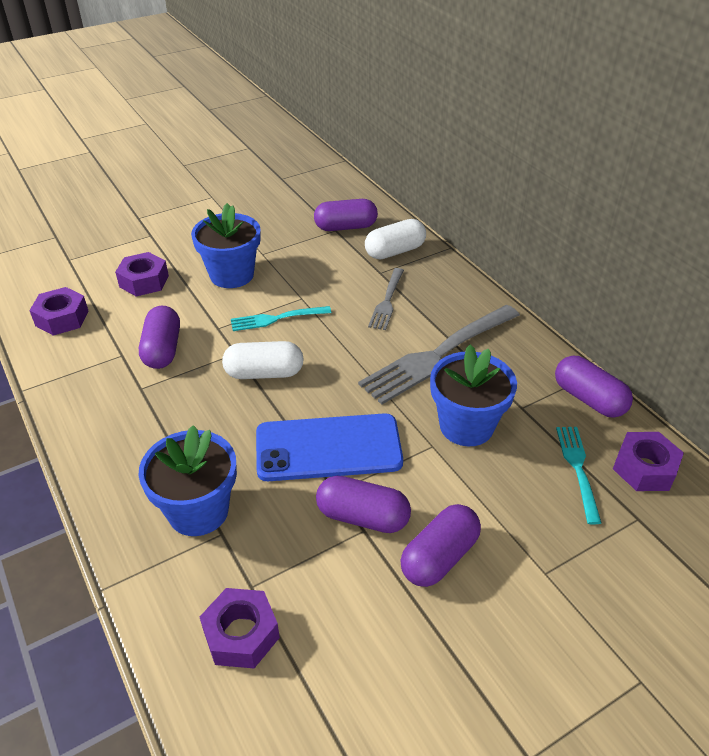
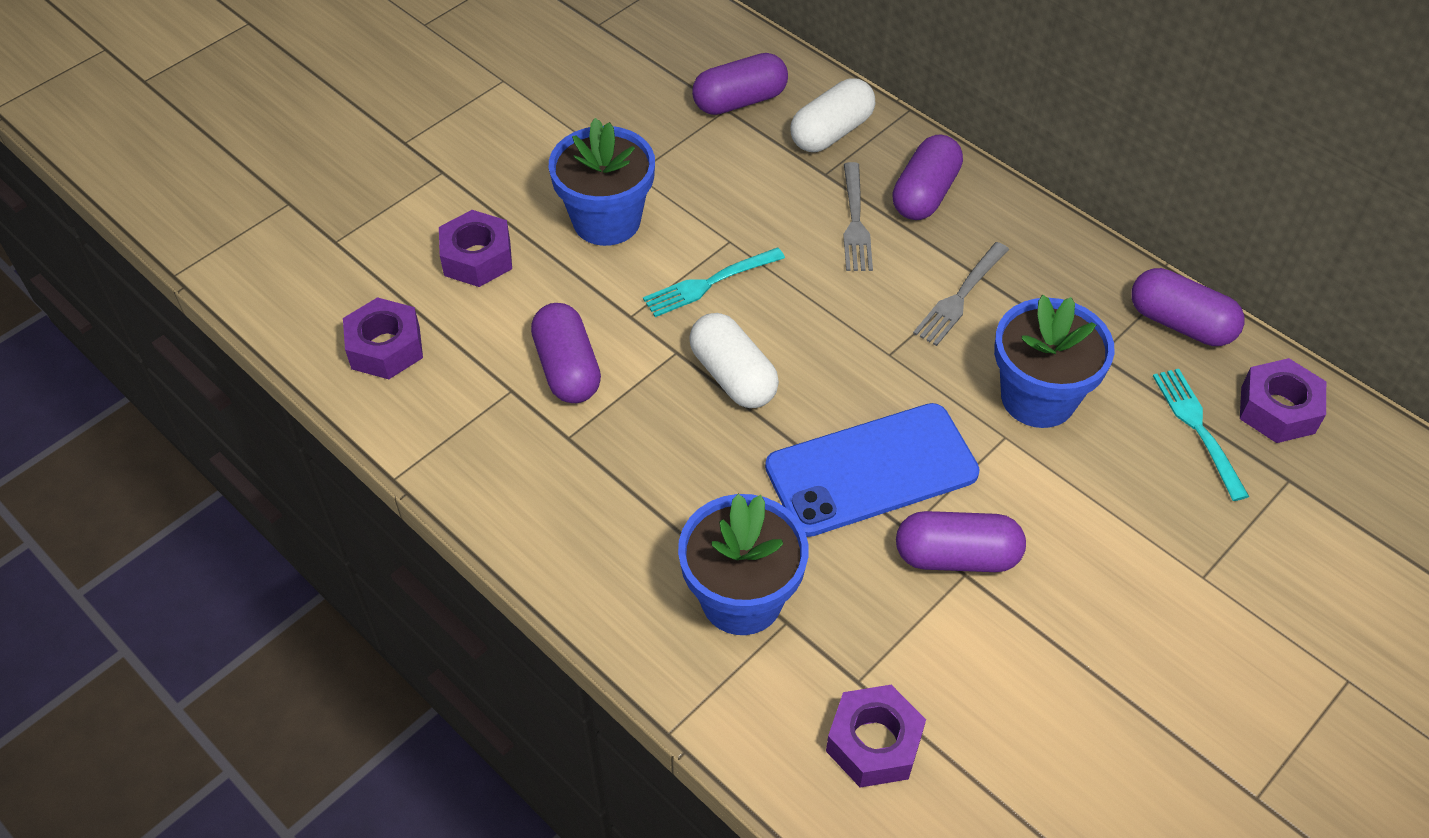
camera: 15 degrees left, 10 degrees up
white capsule [222,341,304,379] -> white capsule turned 75 degrees clockwise [689,313,779,408]
grey fork [358,305,520,405] -> grey fork [913,242,1009,346], size x0.54
purple capsule [400,504,481,587] -> purple capsule moved to [892,134,963,220]

